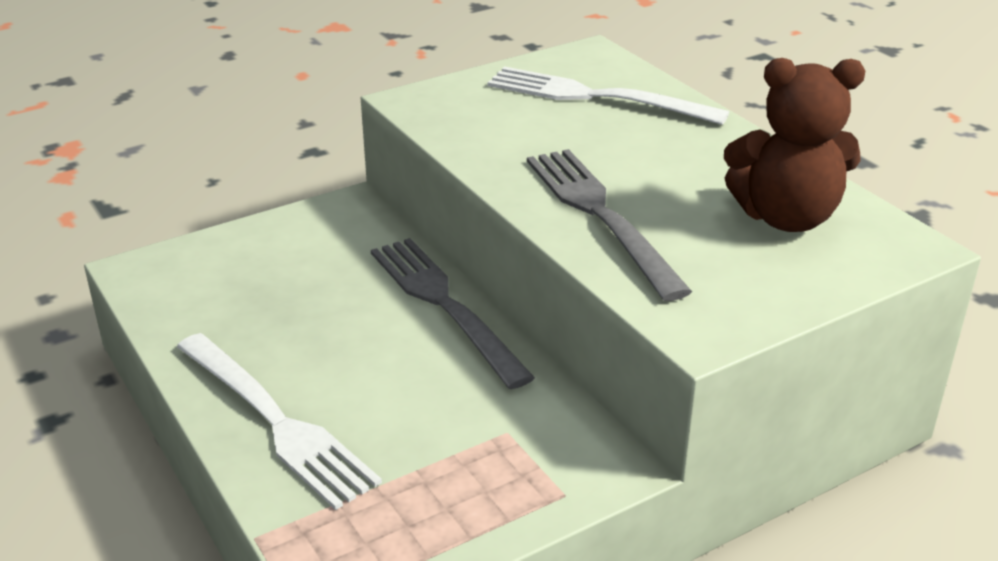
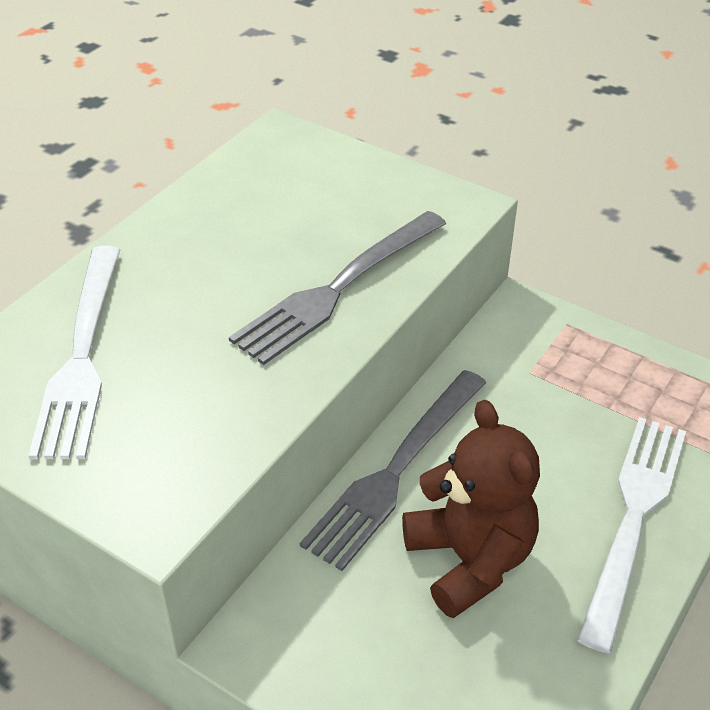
camera: 115 degrees left, 10 degrees up
brown teddy bear [724,58,865,232] -> brown teddy bear moved to [402,400,540,618]

